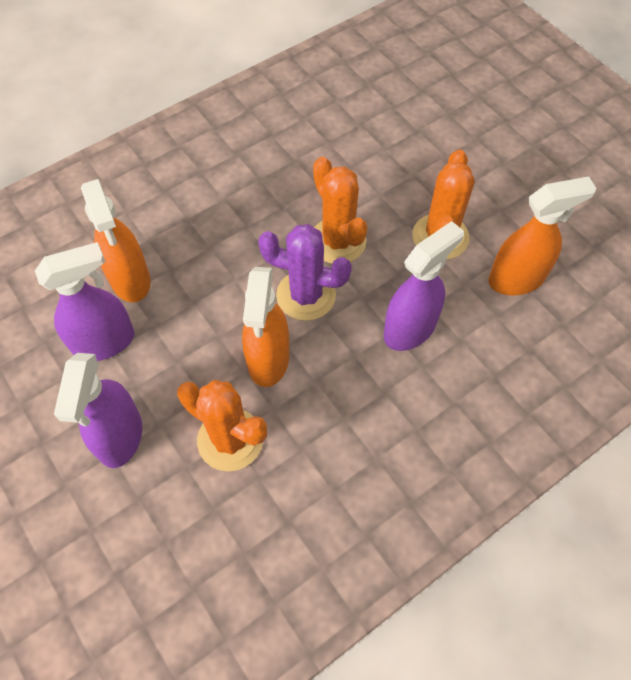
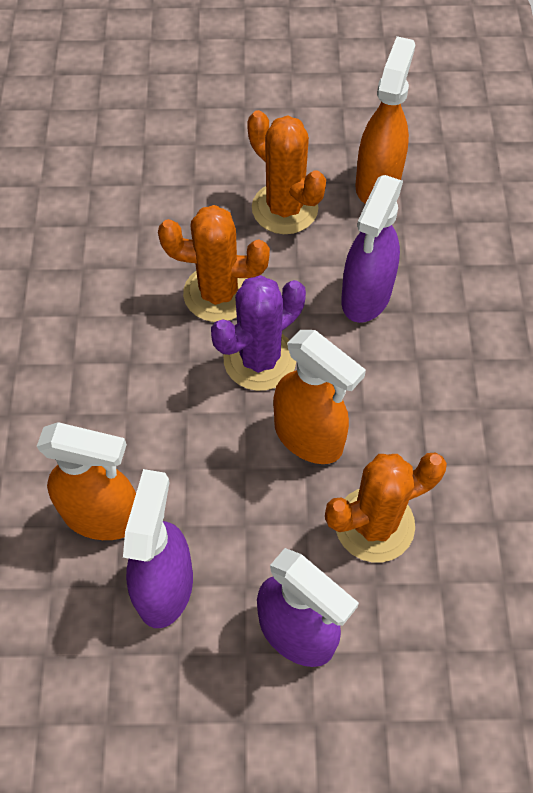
camera: 55 degrees left, 0 degrees up
purple spray bottle [384,221,464,351] -> purple spray bottle turned 150 degrees counterclockwise [341,175,403,323]

